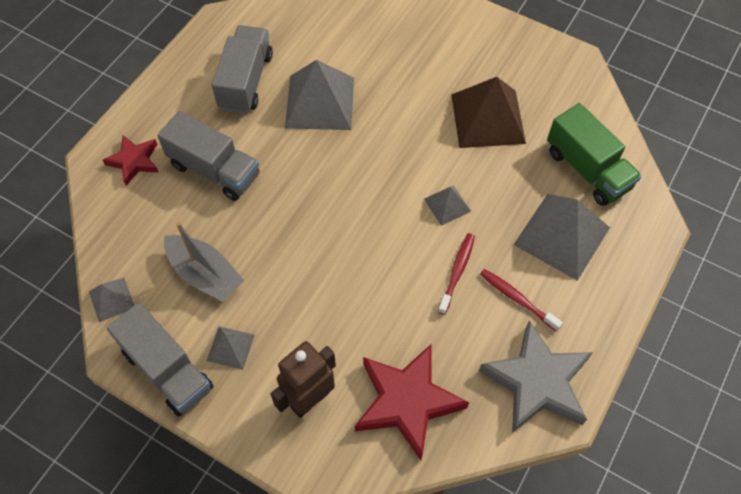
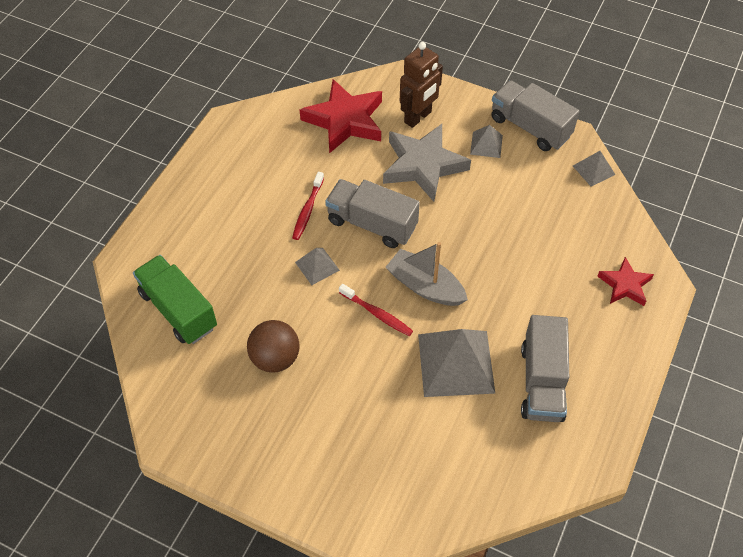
camera: 175 degrees right, 5 degrees down
grey truck [157,111,259,201] -> grey truck moved to [325,179,420,248]
grey boat [164,222,244,302] -> grey boat moved to [386,242,468,306]
brown pyramid [451,77,526,148] -> brown ball [247,320,300,373]
grey star [479,321,593,433] -> grey star moved to [383,124,471,202]
red toothbrush [480,269,563,331] -> red toothbrush moved to [339,284,413,336]
grey pyramid [513,194,610,281] -> none

